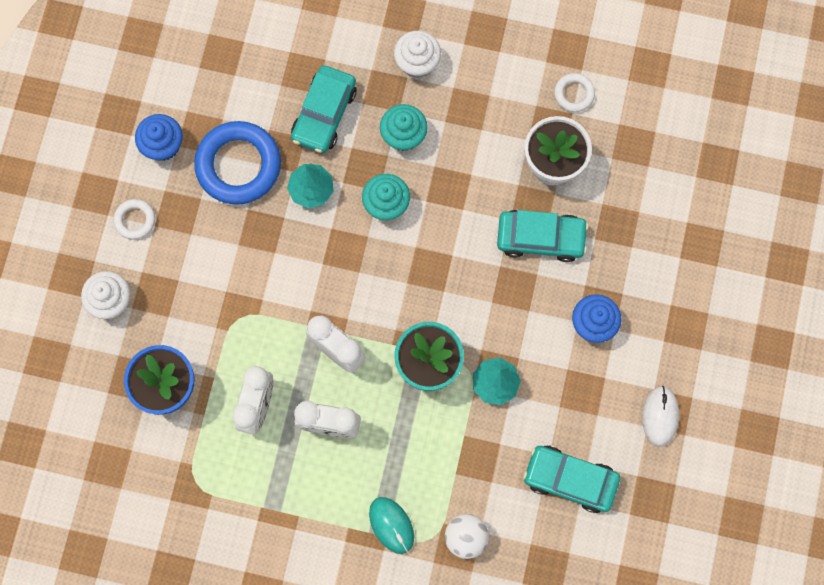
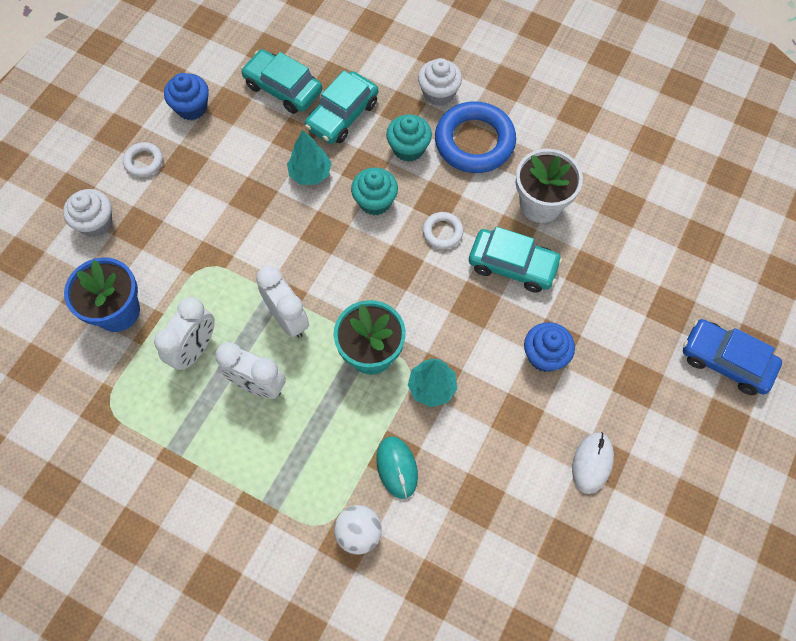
camera: 15 degrees right, 10 degrees down
blue ring [194,121,281,205] -> blue ring moved to [435,101,516,173]
turquoise mouse [369,497,414,554] -> turquoise mouse moved to [376,436,418,499]
turquoise car [523,446,620,513] -> turquoise car moved to [241,49,322,114]
white ring [554,73,595,112] -> white ring moved to [423,212,463,249]
none -> blue car [683,319,782,395]

